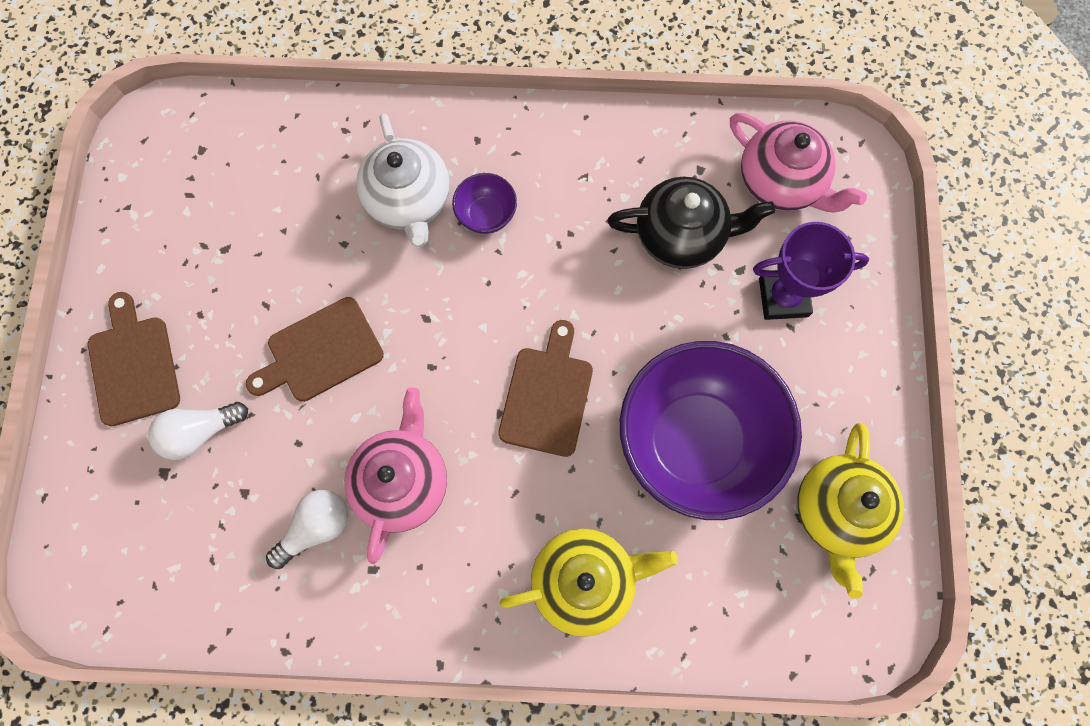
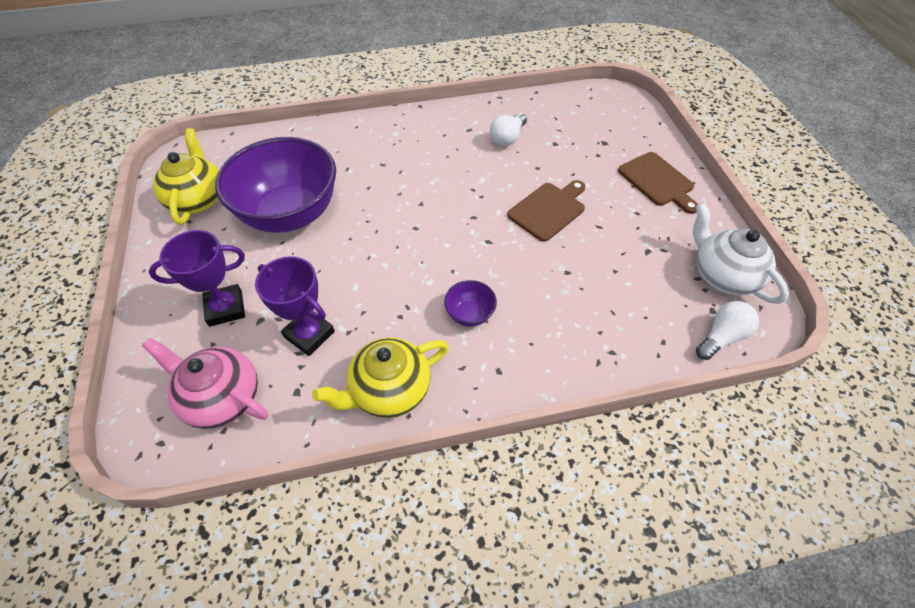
camera: 165 degrees right, 20 degrees down
white light bulb [148,402,248,460] -> white light bulb moved to [696,301,759,360]
pink teapot [344,387,447,564] -> none
white teapot [356,113,450,247] -> white teapot moved to [693,203,789,304]
brown cutting board [498,320,593,457] -> none
yellow teapot [500,528,678,637] -> yellow teapot moved to [312,337,449,418]
black teapot [607,177,775,269] -> purple trophy [255,256,335,356]

